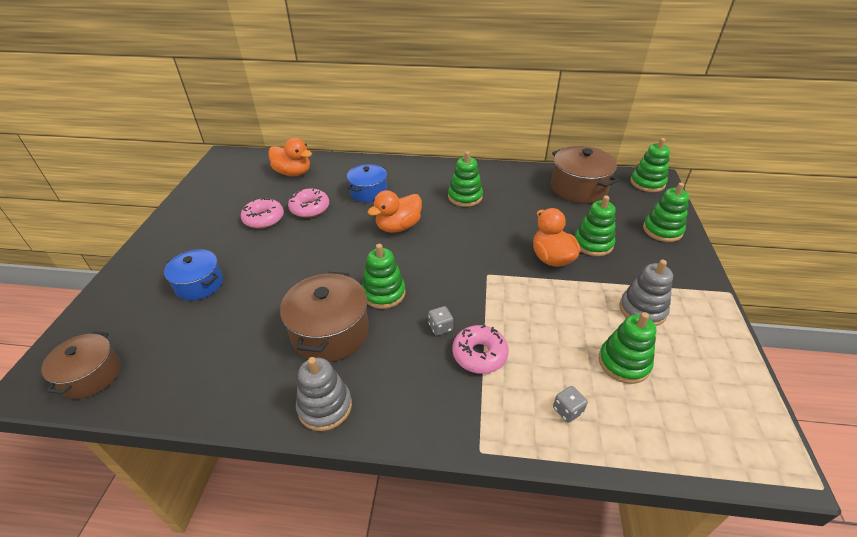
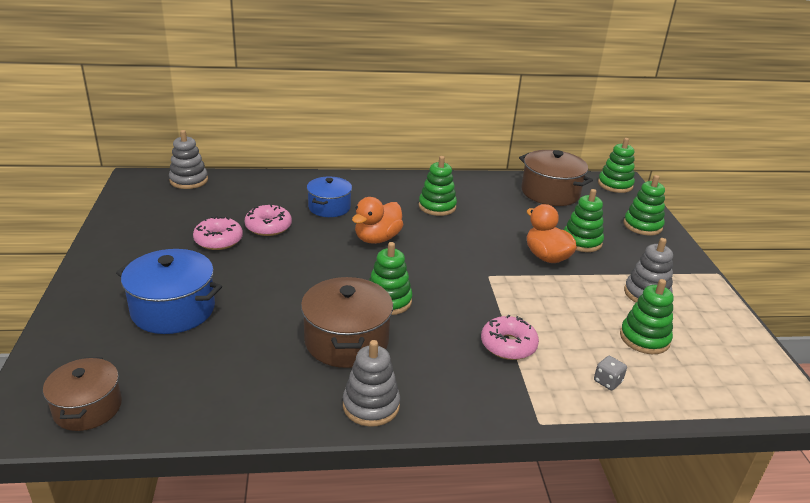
camera: 15 degrees left, 10 degrees down
blue pot [164,249,223,300] -> blue pot [116,249,222,334], size x1.51
orange duck [268,138,312,176] -> none
grey dice [428,306,453,336] -> none
none -> grey stacking toy [169,130,208,189]

